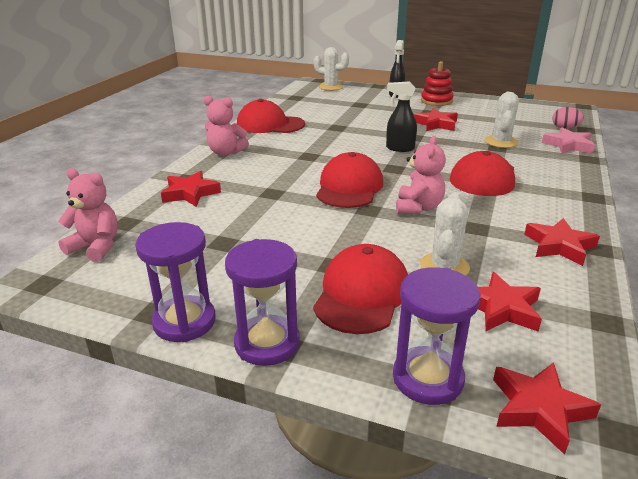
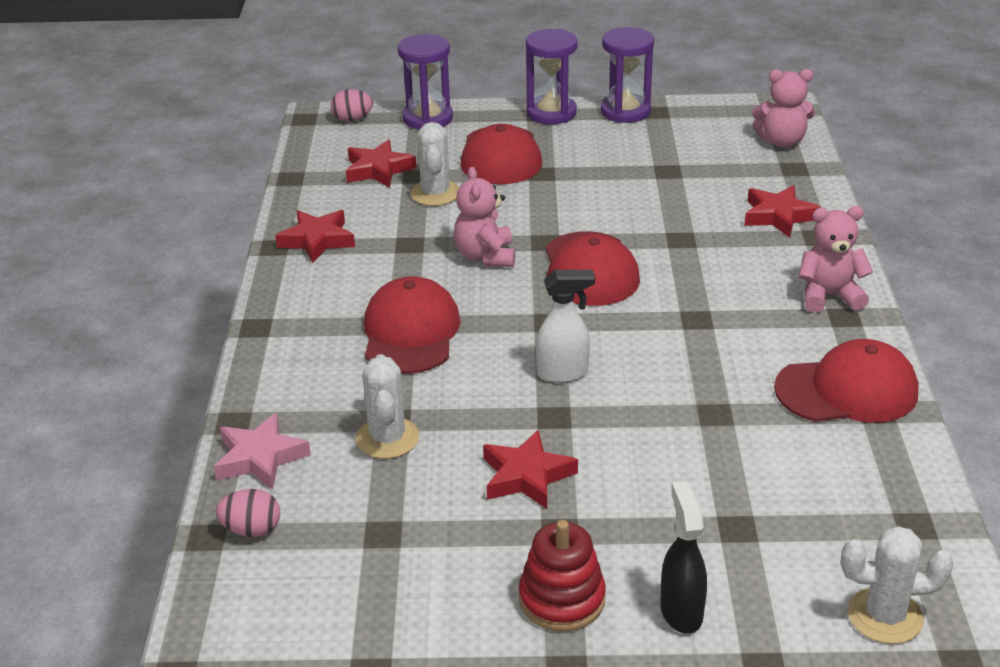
camera: 160 degrees right, 5 degrees up
black spray bottle [386,81,417,152] -> white spray bottle [536,270,595,383]
red star [493,362,601,455] -> pink egg [331,89,373,121]

